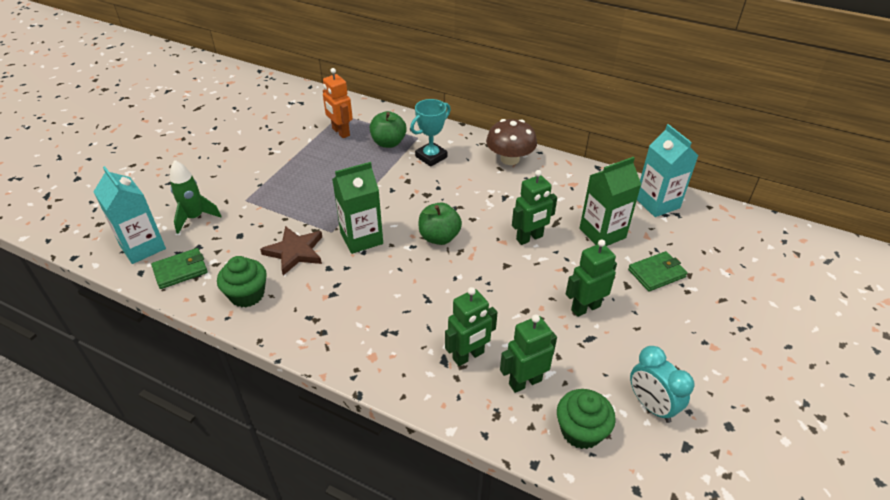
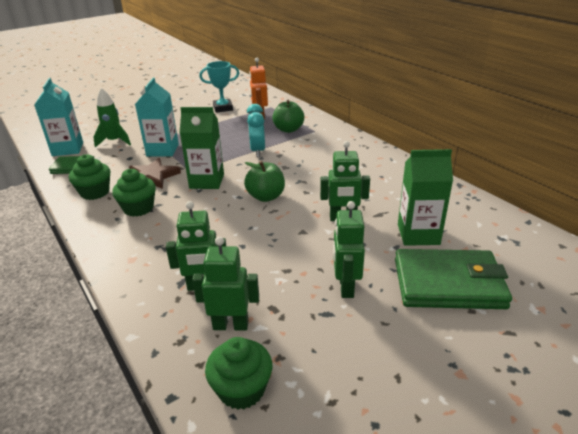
camera: 30 degrees right, 10 degrees down
turquoise trophy [410,99,451,167] -> turquoise trophy moved to [199,61,239,113]
brown mushroom [486,119,537,165] -> none
green robot [566,239,617,317] -> green robot turned 90 degrees counterclockwise [333,201,365,298]
green wallet [628,251,688,292] -> green wallet [395,249,512,309], size x1.84
turquoise clock [630,346,695,423] -> turquoise clock moved to [247,104,265,157]
turquoise carton [637,124,699,217] -> turquoise carton moved to [135,78,179,156]
none -> green cupcake [112,169,156,217]

